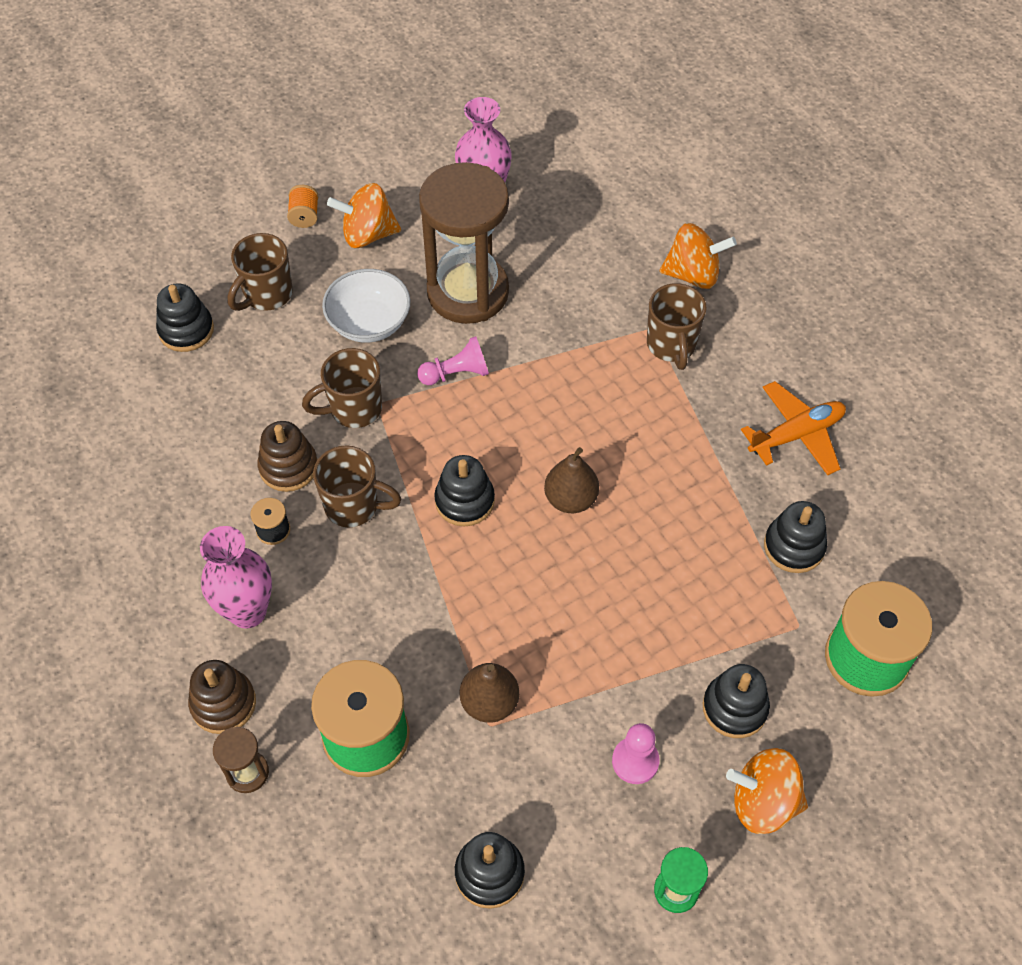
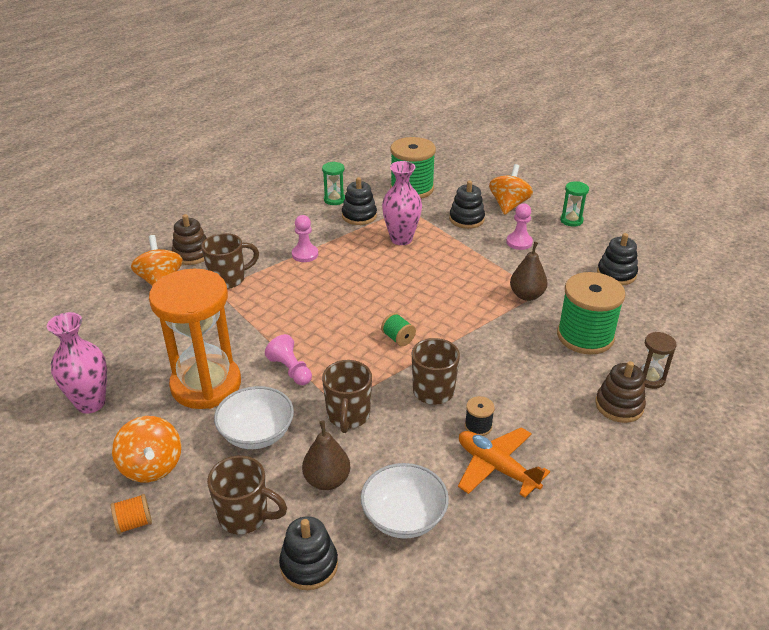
camera: 110 degrees left, 20 degrees down
pink vase [200,526,272,629] -> pink vase moved to [382,161,422,245]
brown stacking toy [257,421,318,492] -> brown stacking toy moved to [172,214,207,265]
brown mug [302,348,382,428] -> brown mug turned 45 degrees clockwise [322,360,372,433]
brown hourglass [419,162,509,324] -> orange hourglass [149,269,241,409]
black stacking toy [434,455,495,526] -> green spool [381,313,416,346]
brown pear [544,447,599,513] -> brown pear moved to [302,420,350,490]
orange spinning top [726,748,808,834] -> orange spinning top turned 150 degrees counterclockwise [489,164,533,215]
orange plane [741,381,846,475] -> orange plane moved to [458,427,550,497]
none -> pink pawn [292,215,318,262]
none -> green hourglass [322,162,345,205]
none -> white bowl [361,463,449,539]

